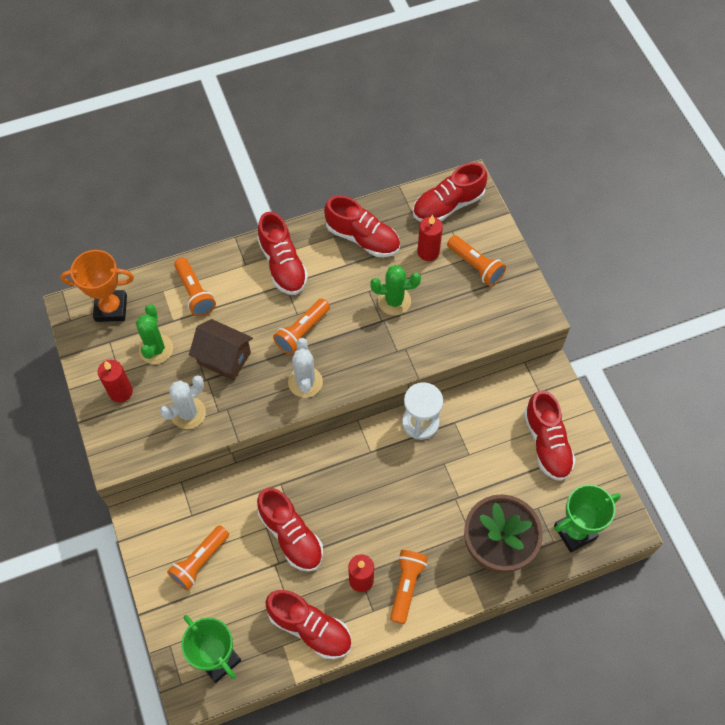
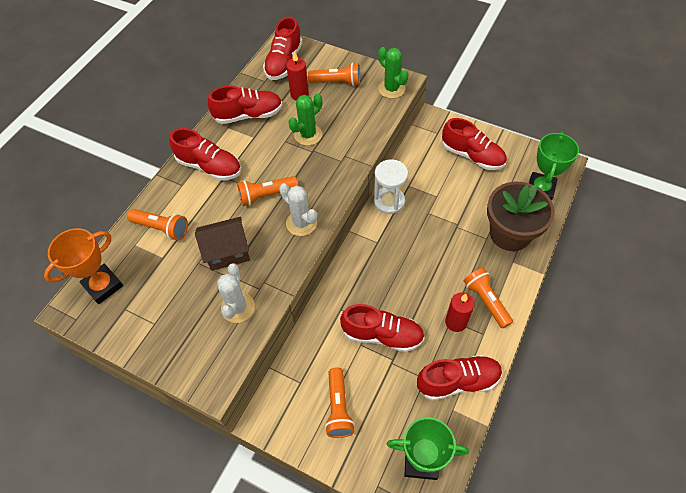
camera: 40 degrees left, 5 degrees down
red candle [98,360,133,403] -> none
green cactus [136,304,173,364] -> green cactus moved to [378,47,409,98]
orange flashlight [273,298,330,355] -> orange flashlight turned 75 degrees clockwise [237,176,298,206]

